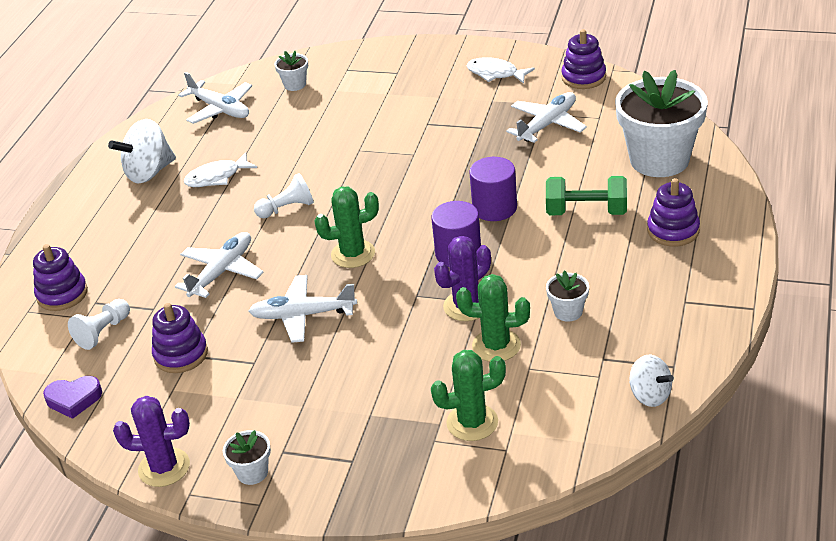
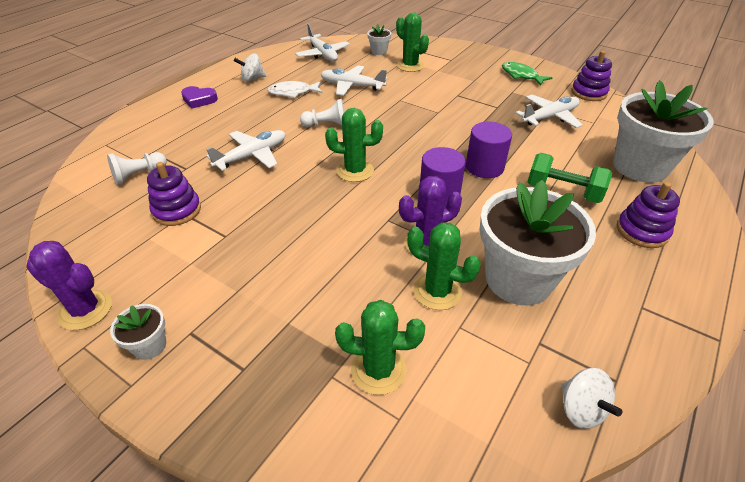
camera: 15 degrees right, 5 degrees up
purple stacking toy [33,244,88,311] -> none
purple heart [43,376,102,419] -> purple heart moved to [181,86,218,109]
white spinning top [108,119,176,184] -> white spinning top [234,53,267,82], size x0.63
white plane [249,275,357,343] -> white plane moved to [320,66,387,96]
white fish [467,57,535,84] -> green fish [502,62,553,86]
white flower pot [546,270,589,322] -> white flower pot [480,180,596,305], size x2.35
none -> green cactus [396,12,429,72]

